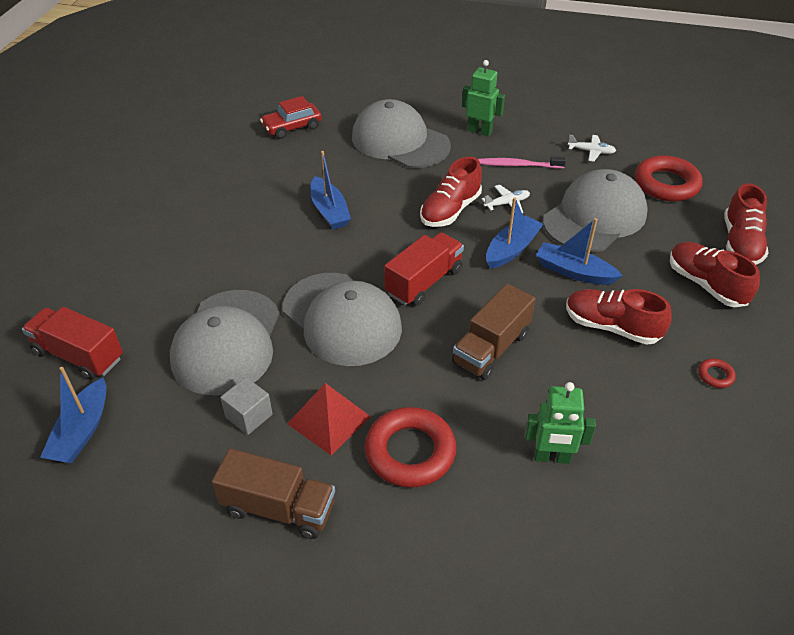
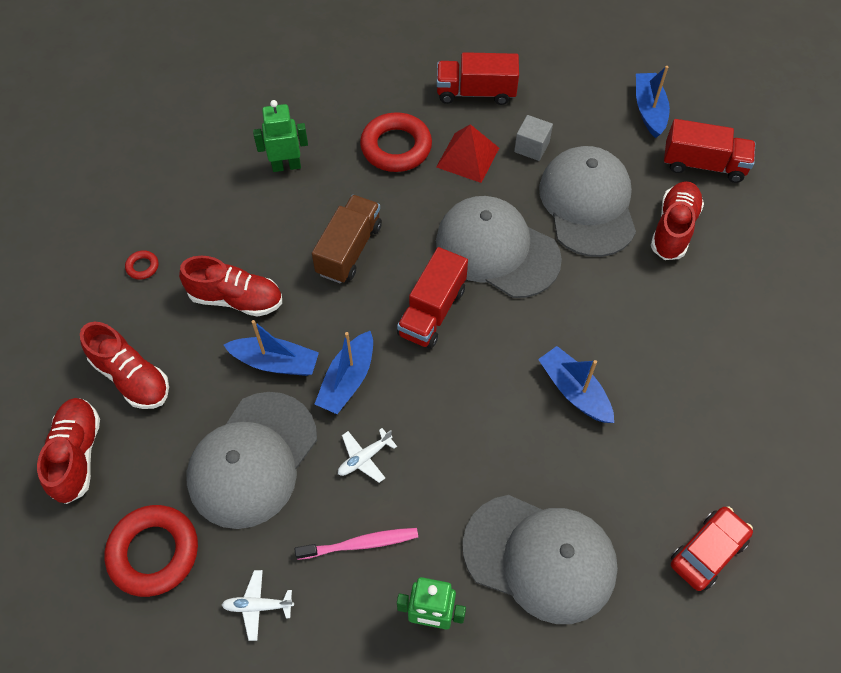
camera: 165 degrees right, 15 degrees up
brown truck [212,449,335,539] -> red truck [437,52,519,105]
red shoe [420,157,482,227] -> red shoe moved to [651,181,704,260]

